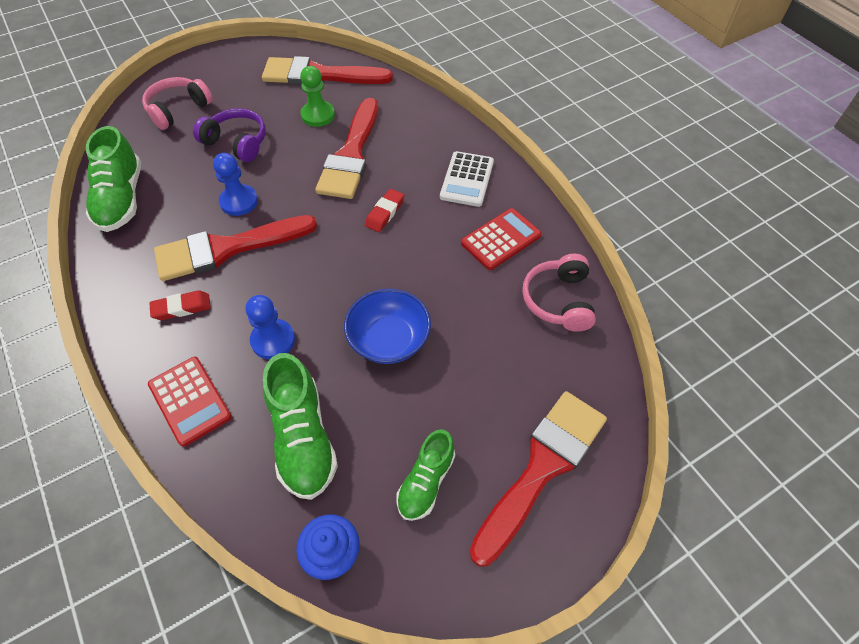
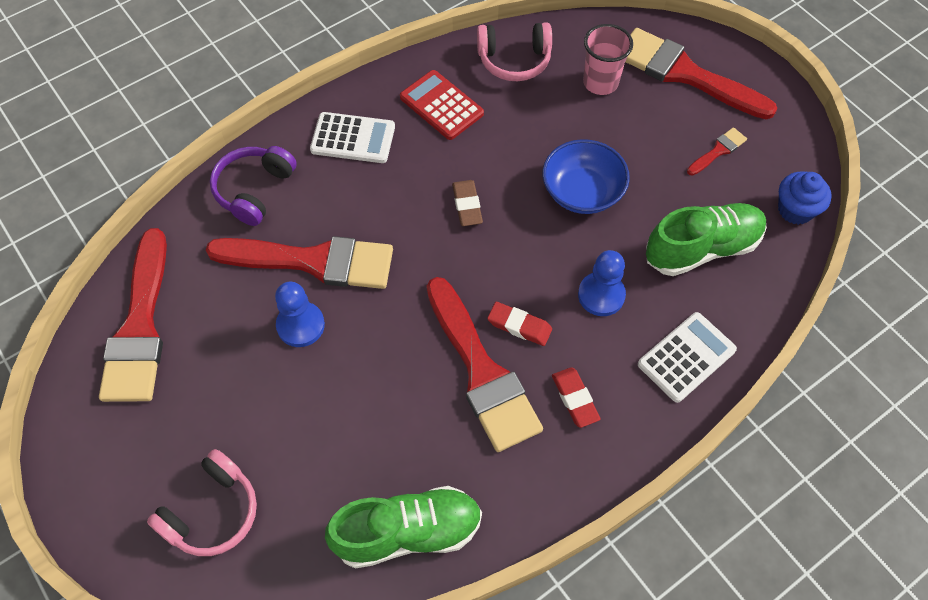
camera: 95 degrees left, 5 degrees up
pink headphones [142,77,213,130] -> pink headphones turned 90 degrees counterclockwise [147,449,257,556]
red calculator [148,357,232,447] -> white calculator [638,312,737,403]
purple headphones [193,108,266,162] -> purple headphones moved to [210,146,297,226]
blue pawn [213,153,258,216] -> blue pawn moved to [275,282,325,347]
green pawn [300,66,335,127] -> none
red eraser [365,189,404,232] -> red eraser moved to [487,302,552,346]
green shoe [396,429,455,521] -> red brush [687,127,747,176]
none -> brown eraser [452,180,483,226]
none -> pink cup [583,24,633,95]

